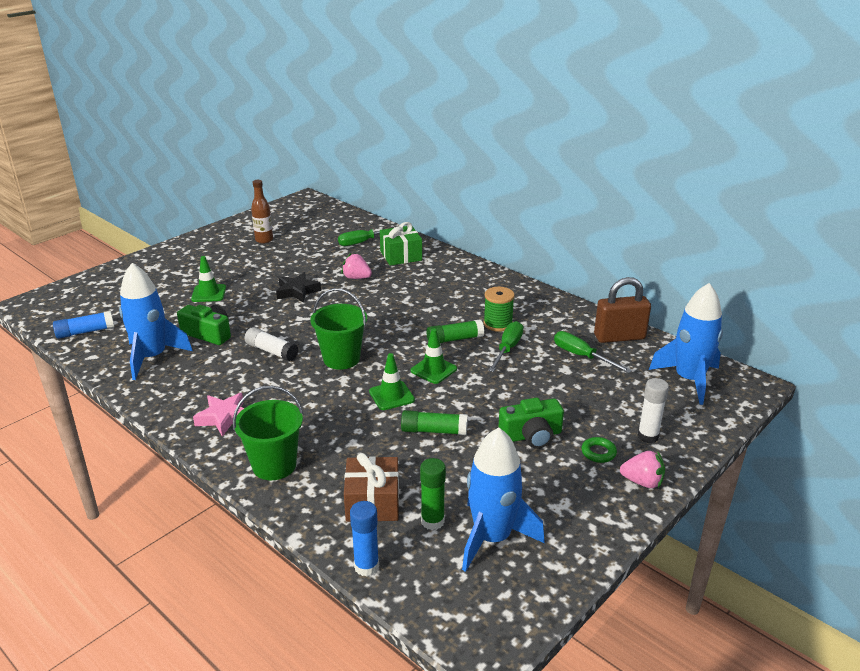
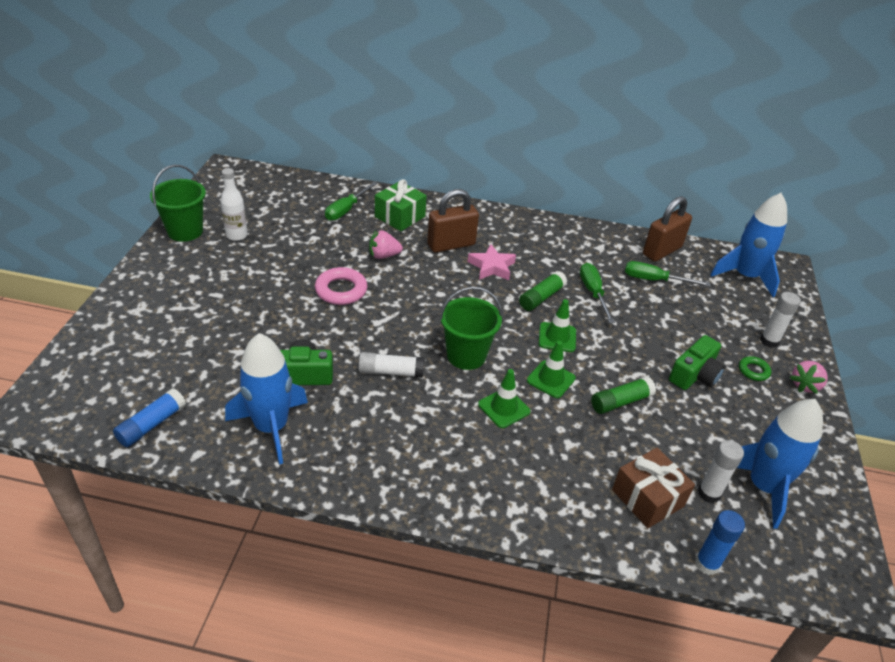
camera: 35 degrees left, 10 degrees up
green traffic cone [191,256,226,302] -> green traffic cone moved to [478,369,530,428]
pink star [193,393,244,437] -> pink star moved to [468,244,516,280]
green bucket [233,386,303,480] -> green bucket moved to [150,165,206,242]
brown bottle [251,180,273,244] -> white bottle [221,168,248,241]
black star [276,272,321,303] -> pink ring [315,267,367,305]
green glue stick [420,458,446,530] -> white glue stick [698,440,744,503]
green spool [483,287,515,332] -> none
pink strawberry [620,451,665,488] -> pink strawberry turned 150 degrees clockwise [790,361,827,394]
none -> brown padlock [427,189,479,253]

